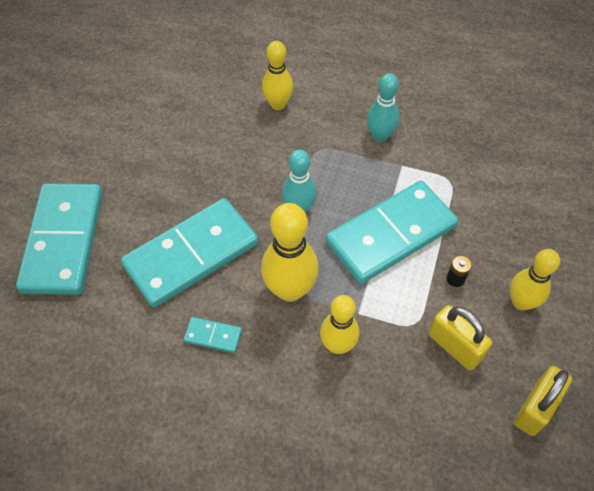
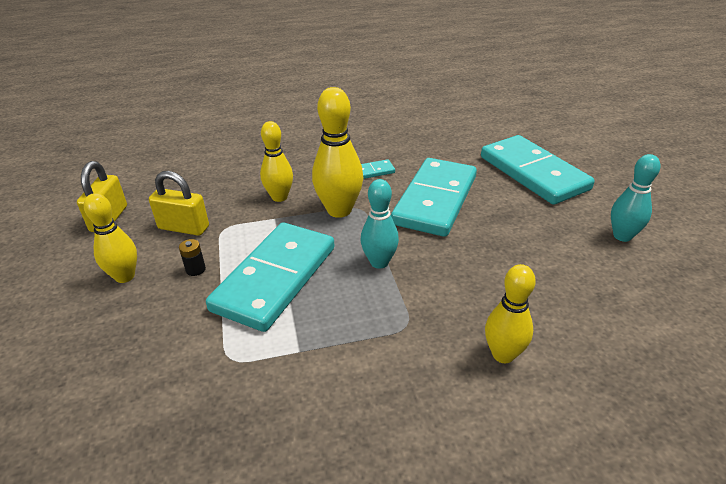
camera: 150 degrees right, 20 degrees down
turquoise bowling pin [367,73,400,142] -> turquoise bowling pin moved to [611,154,661,242]

